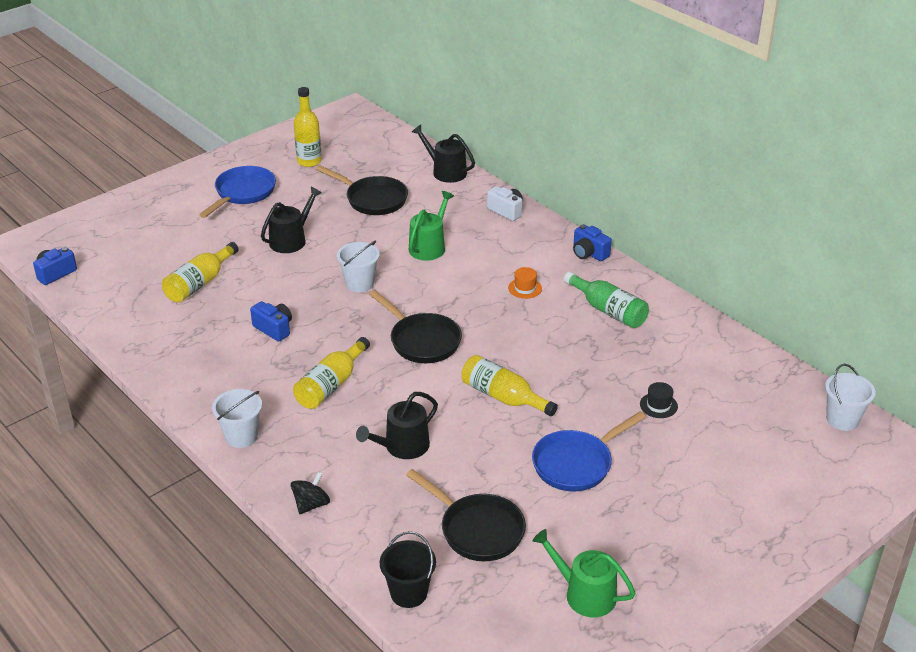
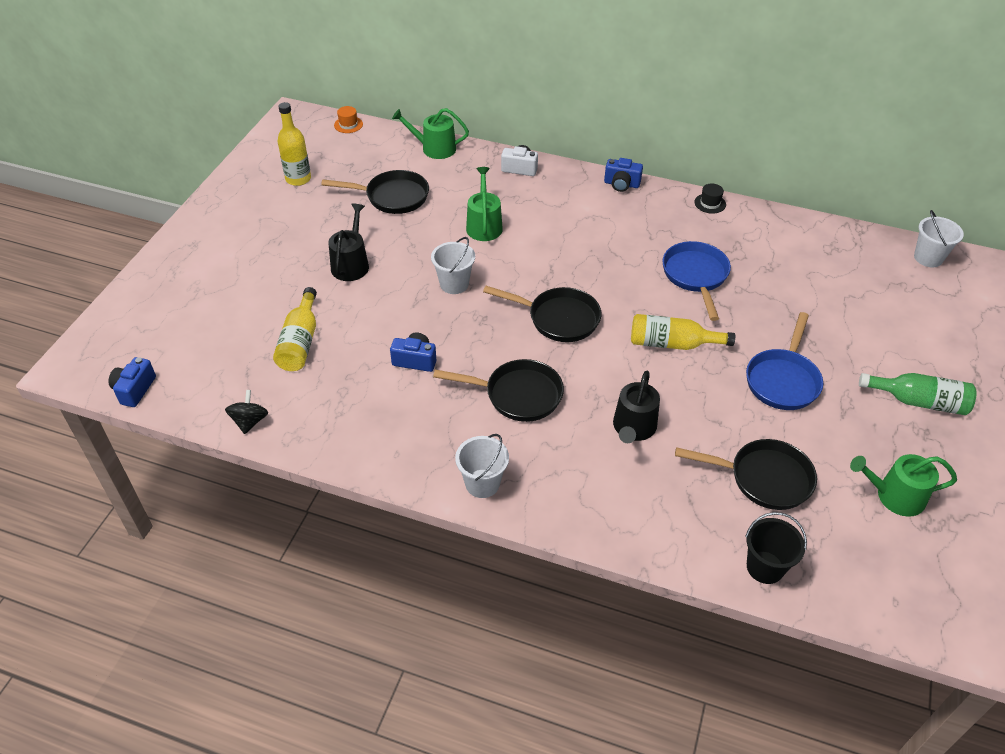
camera: 30 degrees left, 10 degrees up
blue pan [199,166,276,218] -> blue pan moved to [662,241,731,321]
black spinning top [291,471,330,514] -> black spinning top moved to [225,390,268,434]
yellow bottle [293,337,370,409] -> black pan [433,359,564,422]
black watering can [412,125,475,183] -> green watering can [392,108,469,159]
orange hat [508,267,542,299] -> orange hat moved to [334,106,363,133]
green bottle [564,272,649,329] -> green bottle moved to [859,373,976,415]
black hat [640,382,678,418] -> black hat moved to [694,184,726,214]

